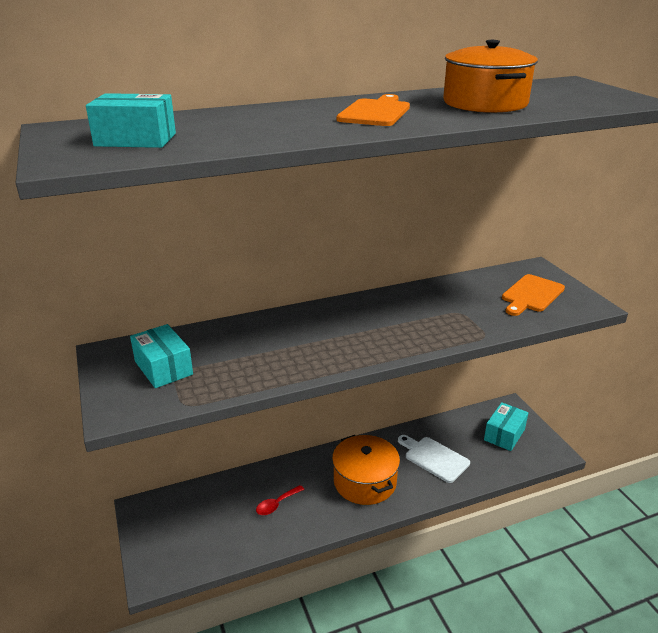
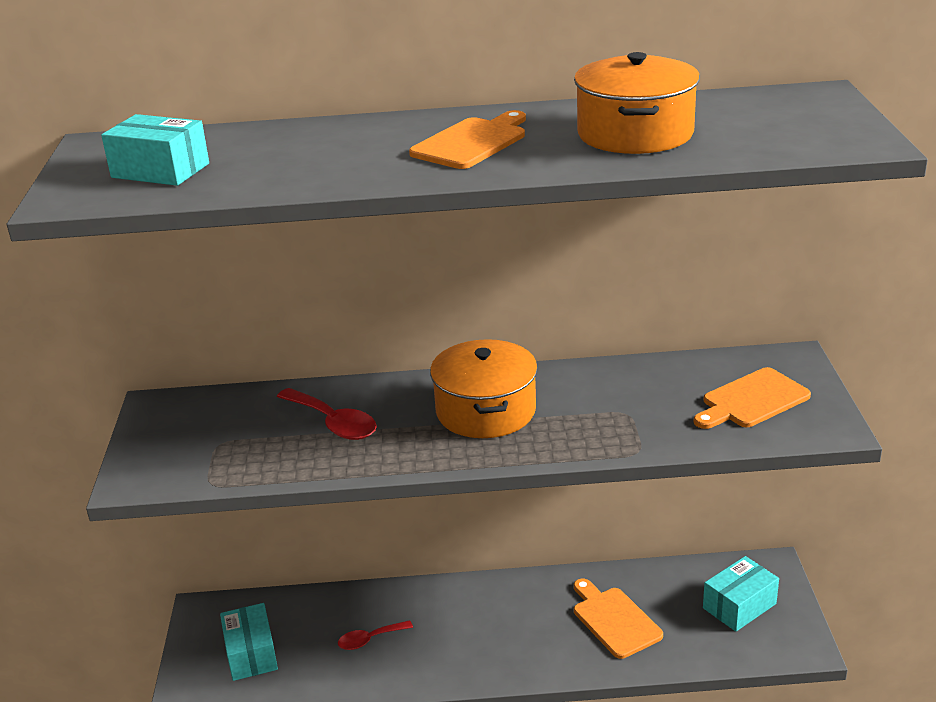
camera: 20 degrees right, 0 degrees up
turquoise box [130,324,193,388] -> turquoise box moved to [220,603,278,681]
orange pot [332,435,400,505] -> orange pot moved to [430,339,538,438]
white cutting board [398,435,470,483] -> orange cutting board [574,579,663,659]
none -> red spoon [277,388,377,440]

